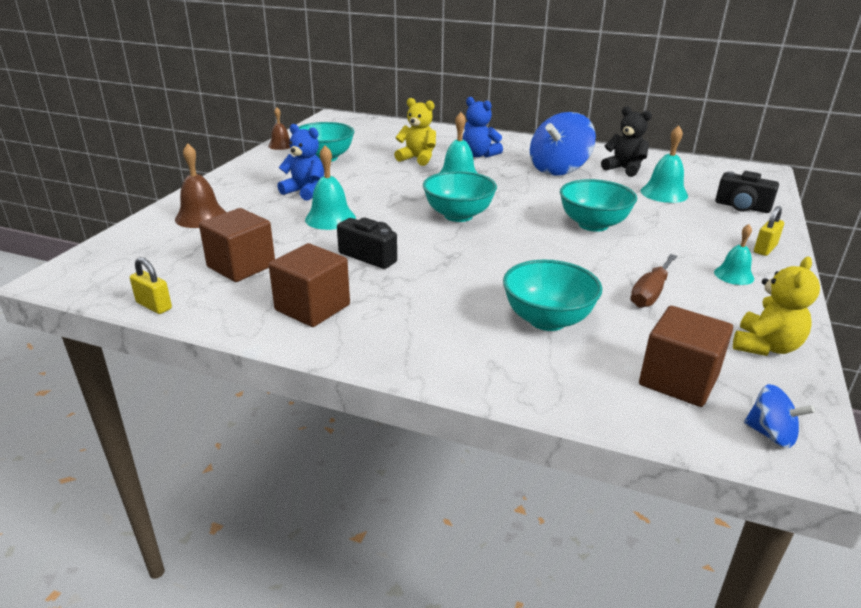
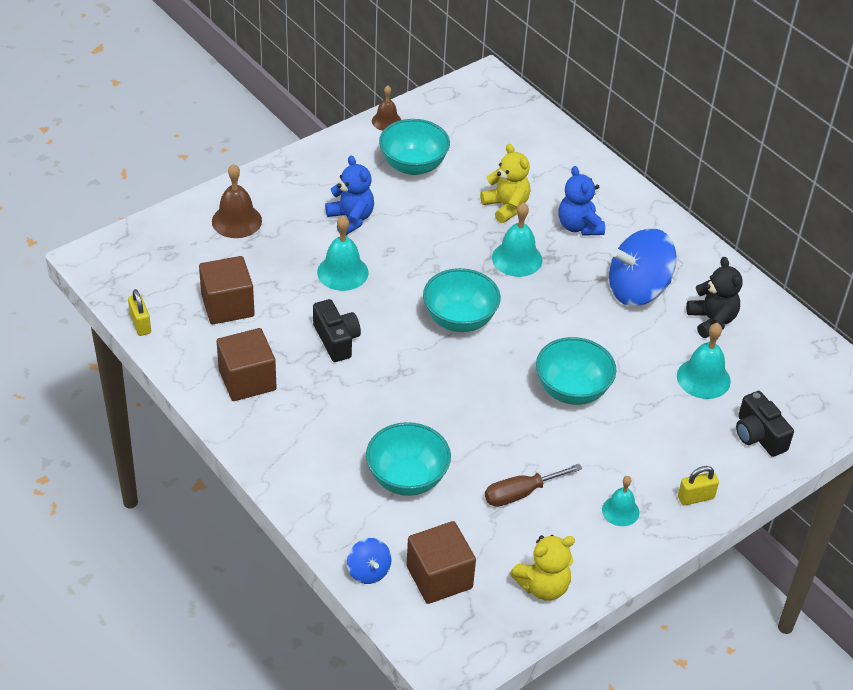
camera: 30 degrees right, 15 degrees up
blue spinning top [744,384,815,448] -> blue spinning top moved to [347,538,392,584]

